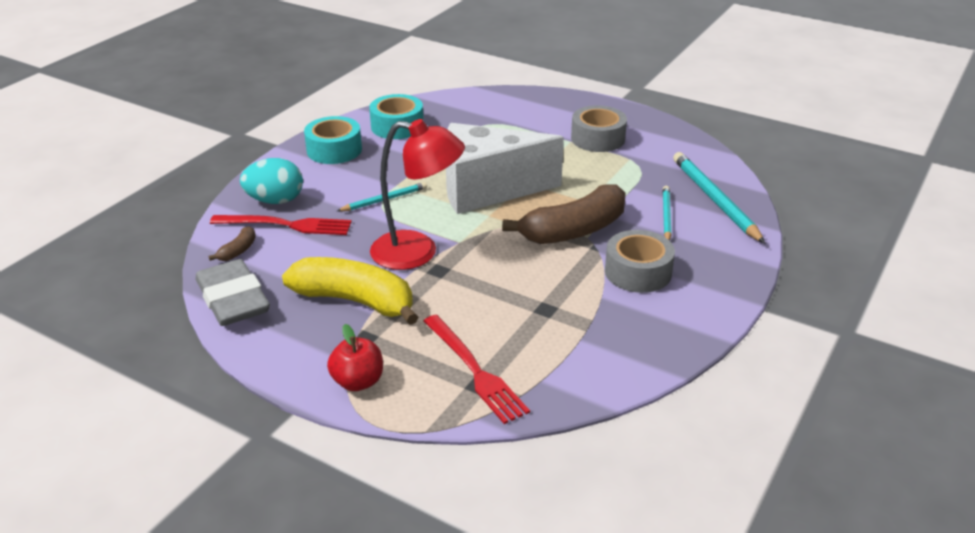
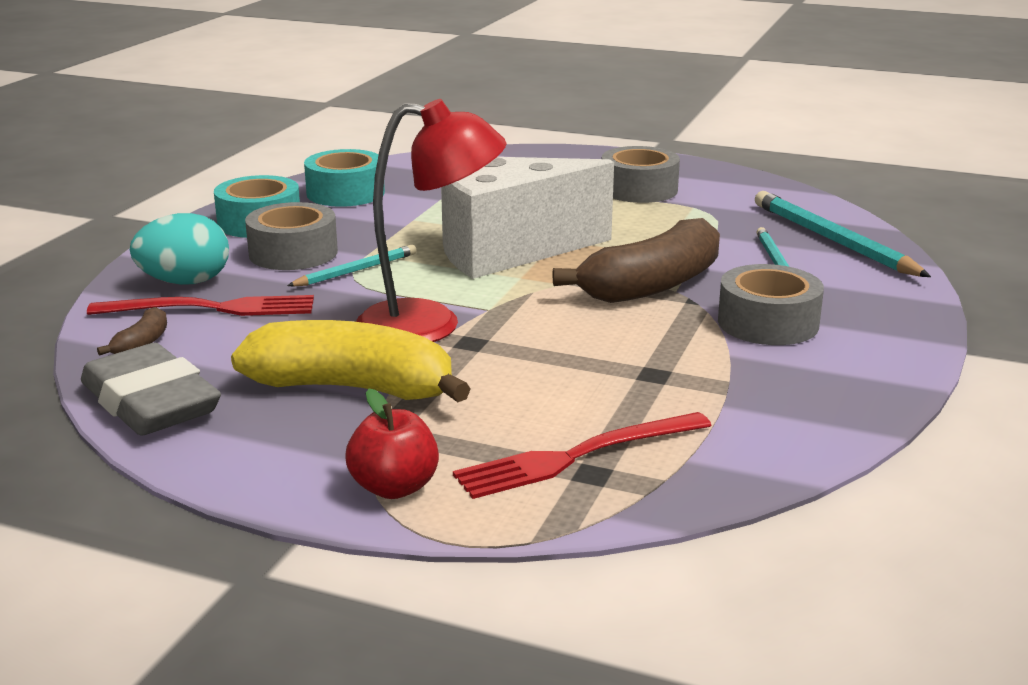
camera: 10 degrees left, 10 degrees down
red fork [424,315,530,424] -> red fork turned 105 degrees clockwise [453,412,712,499]
none -> grey tape [245,202,338,270]

